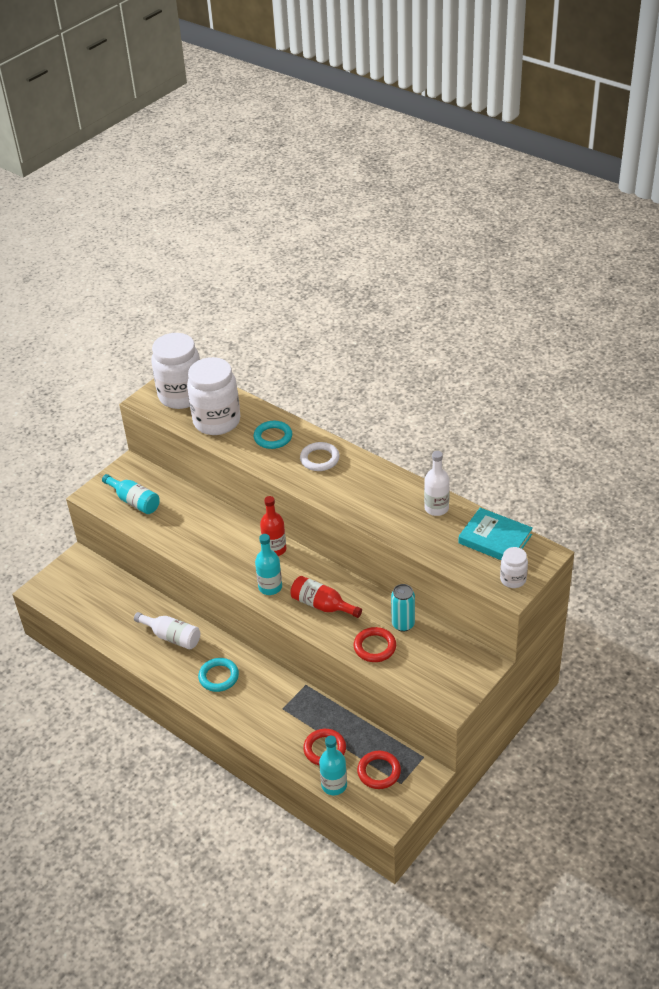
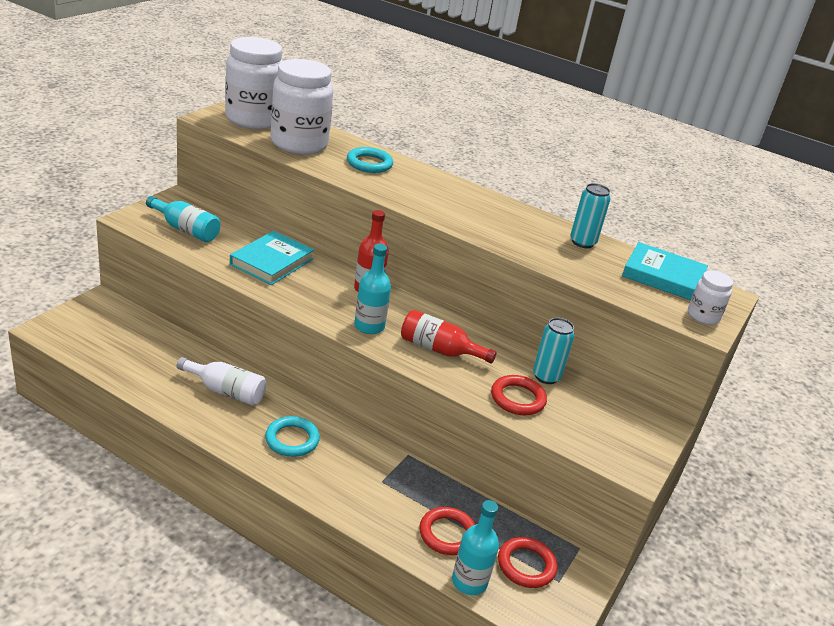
camera: 15 degrees left, 10 degrees down
white ring [300,442,340,471] -> none
white bottle [424,451,450,516] -> turquoise can [570,183,610,248]
none -> turquoise book [230,231,314,285]

